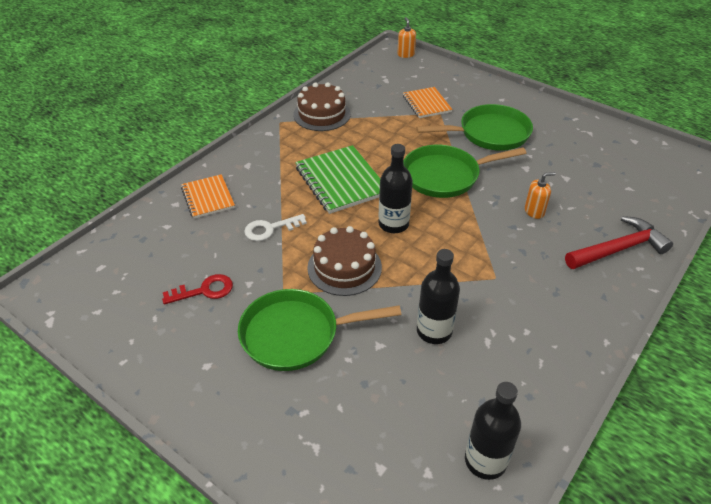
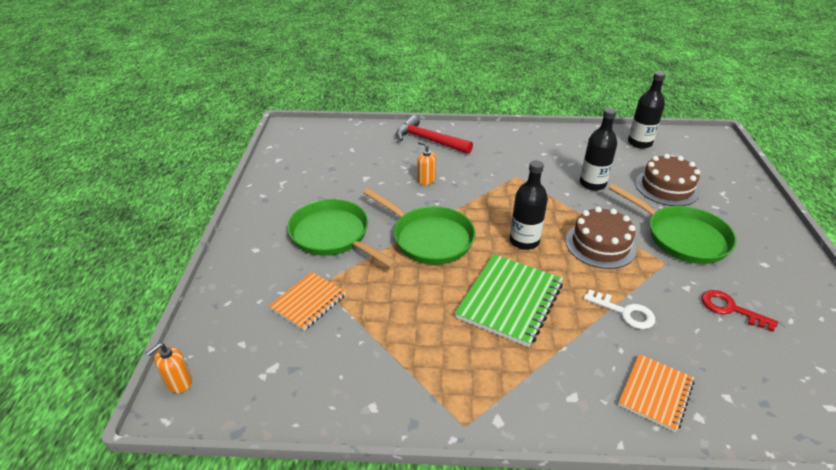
camera: 125 degrees left, 5 degrees down
brown cake [293,82,351,131] -> brown cake moved to [635,154,700,206]

